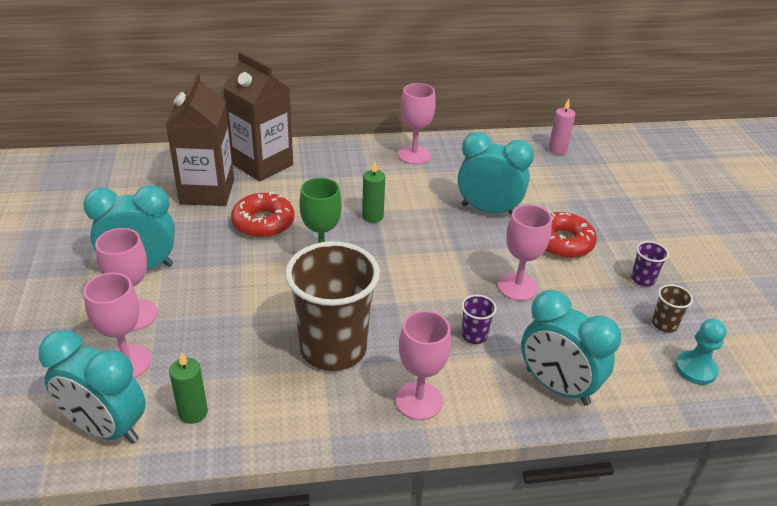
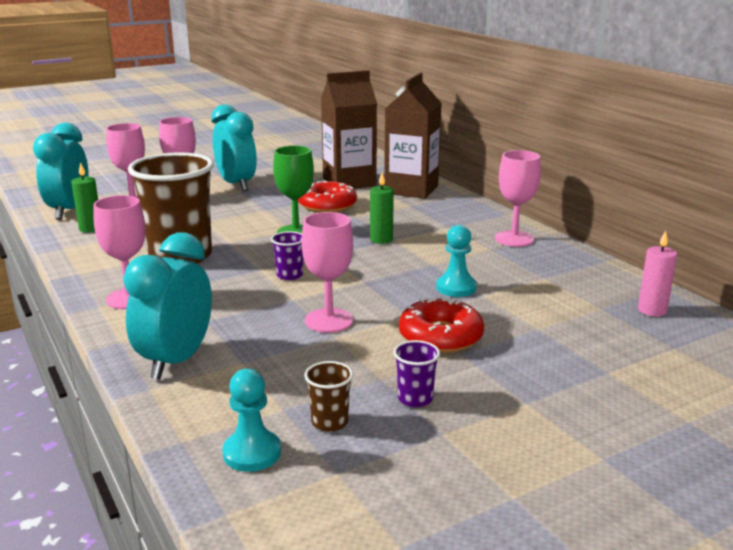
camera: 70 degrees right, 15 degrees down
turquoise clock [458,132,534,215] -> turquoise pawn [436,225,477,297]
purple cup [461,295,497,344] -> purple cup moved to [271,231,303,280]

